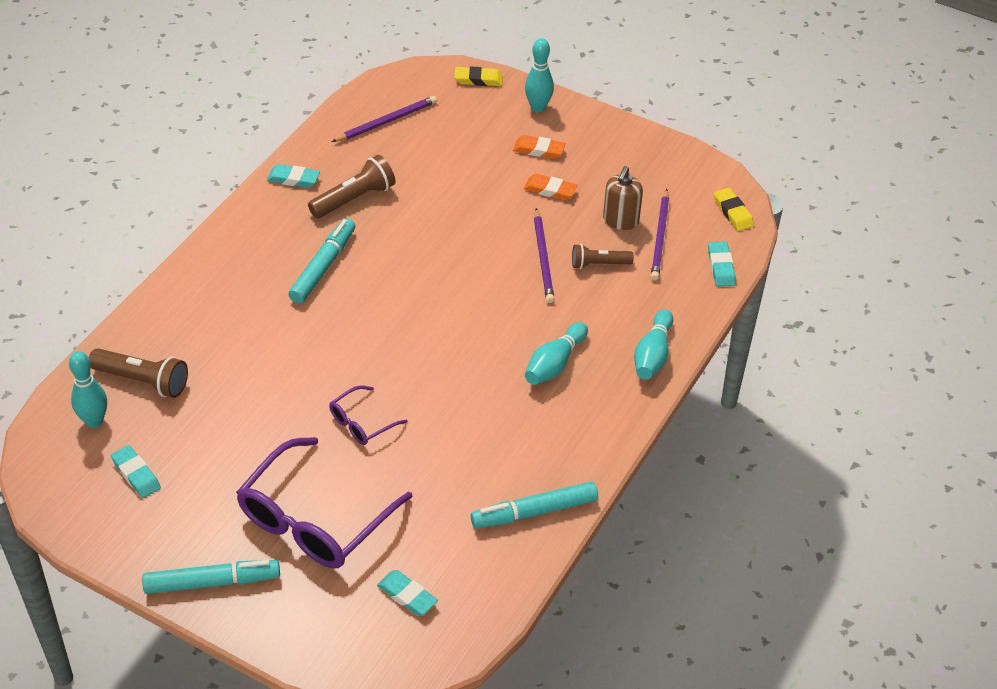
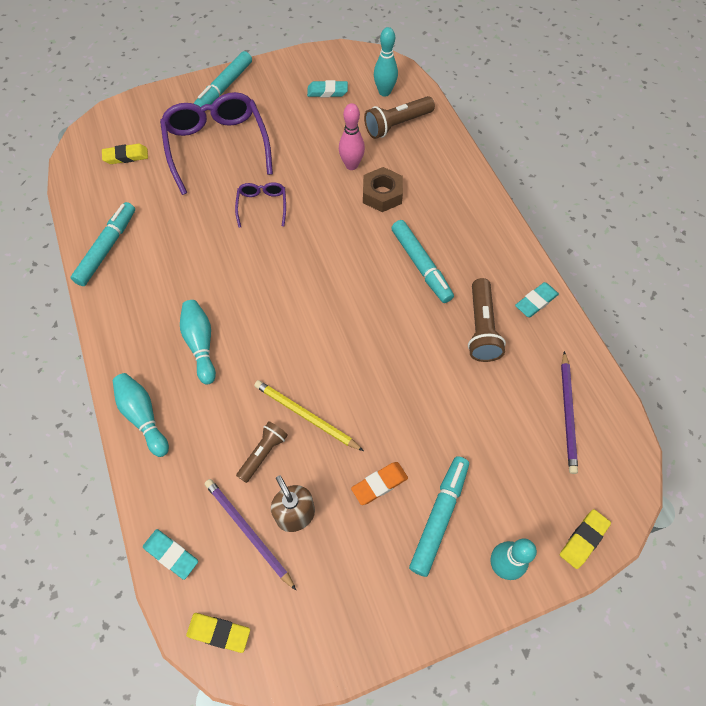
camera: 130 degrees right, 15 degrees up
turquoise eraser [377,570,438,616] -> yellow eraser [102,144,148,164]
orange eraser [513,135,566,159] -> turquoise marker [409,456,469,577]
purple pencil [534,208,555,303] -> yellow pencil [254,380,364,451]
none -> pink bowling pin [339,103,365,170]
none -> brown nut [363,167,403,212]

